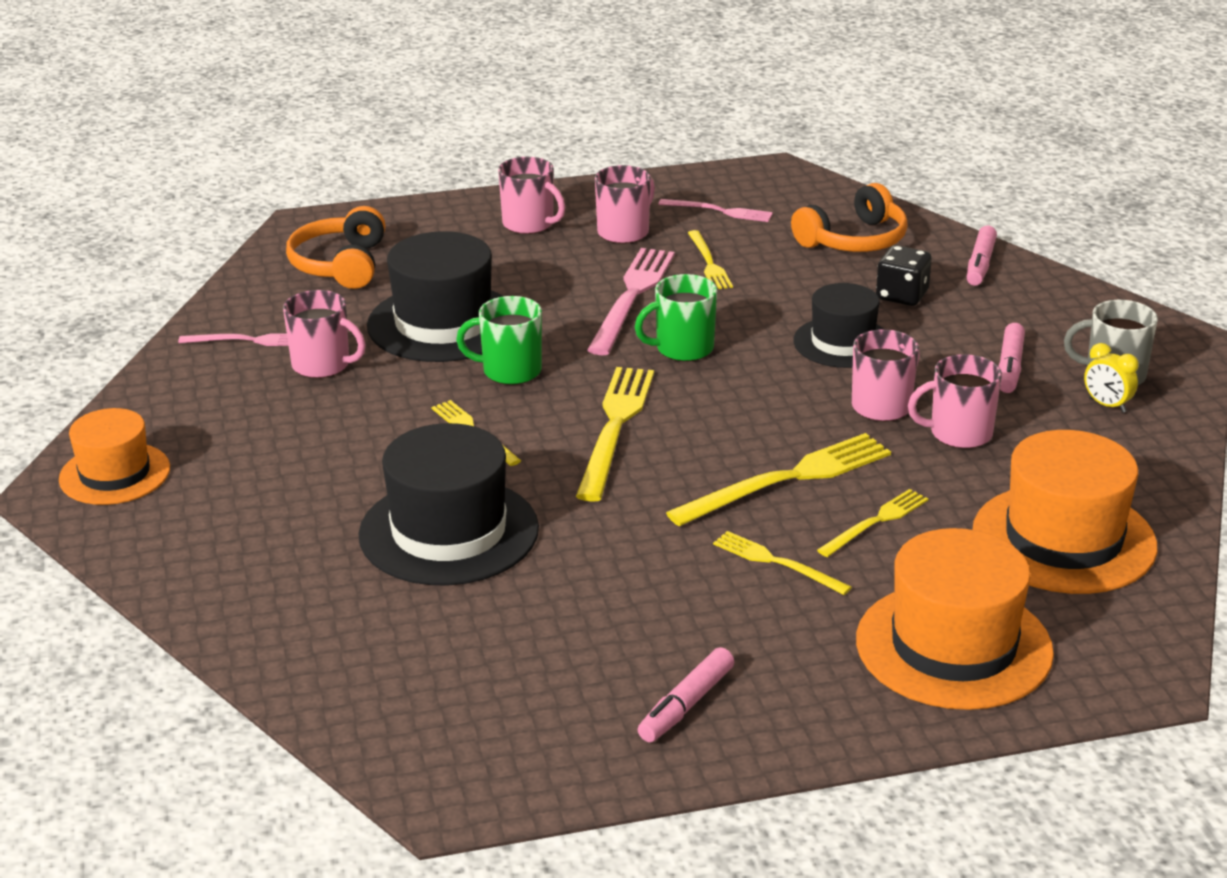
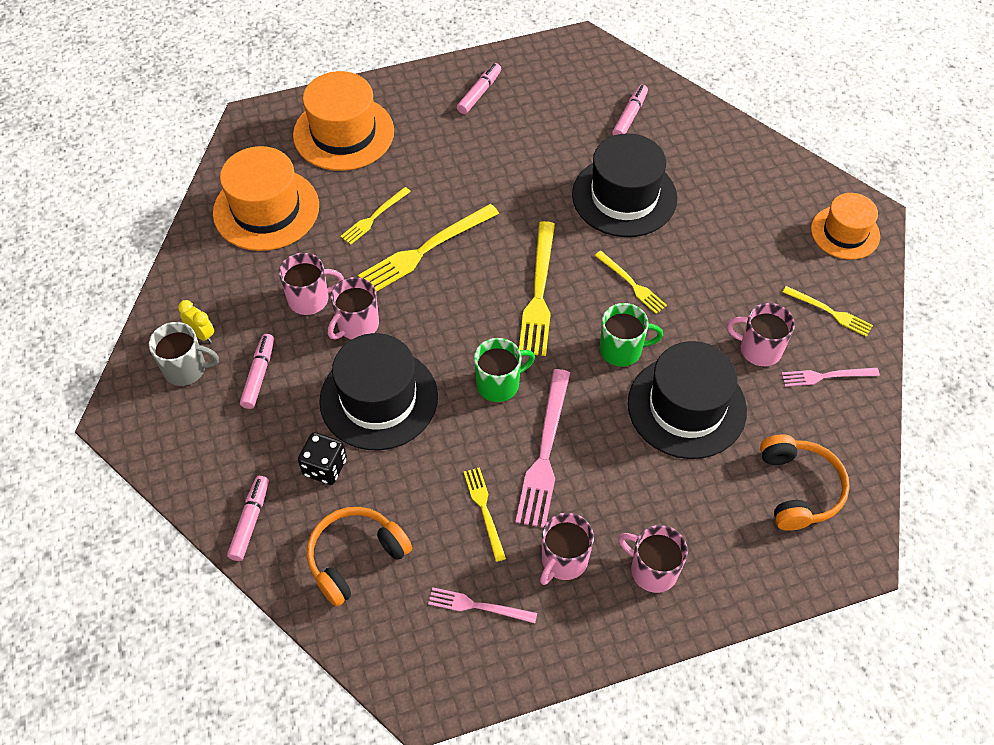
camera: 175 degrees right, 25 degrees up
yellow fork [713,531,852,595] -> yellow fork moved to [783,286,873,337]
black hat [793,283,884,368] -> black hat [319,333,438,450], size x1.57
none -> pink marker [612,85,648,136]

